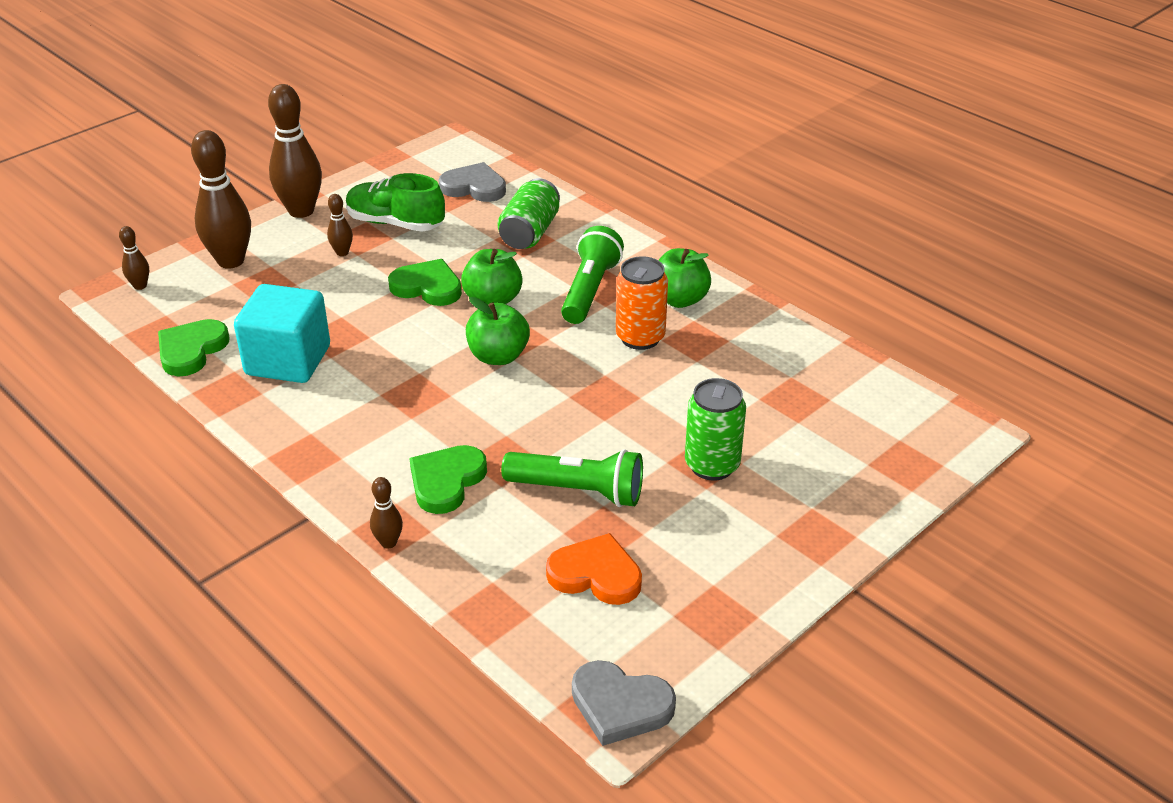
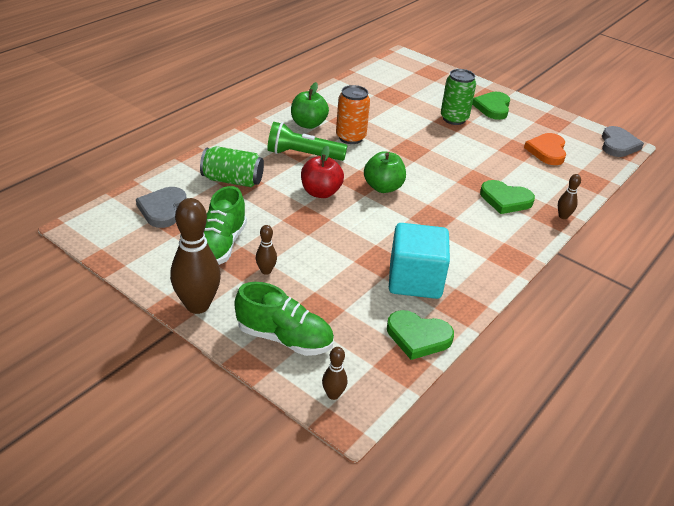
camera: 100 degrees left, 0 degrees up
brown bowling pin [191,130,251,269] -> green shoe [234,282,334,356]
green heart [388,259,462,306] -> green heart moved to [472,92,510,120]
green apple [461,249,523,304] -> red apple [301,146,344,198]
green flashlight [501,449,643,507] -> none

